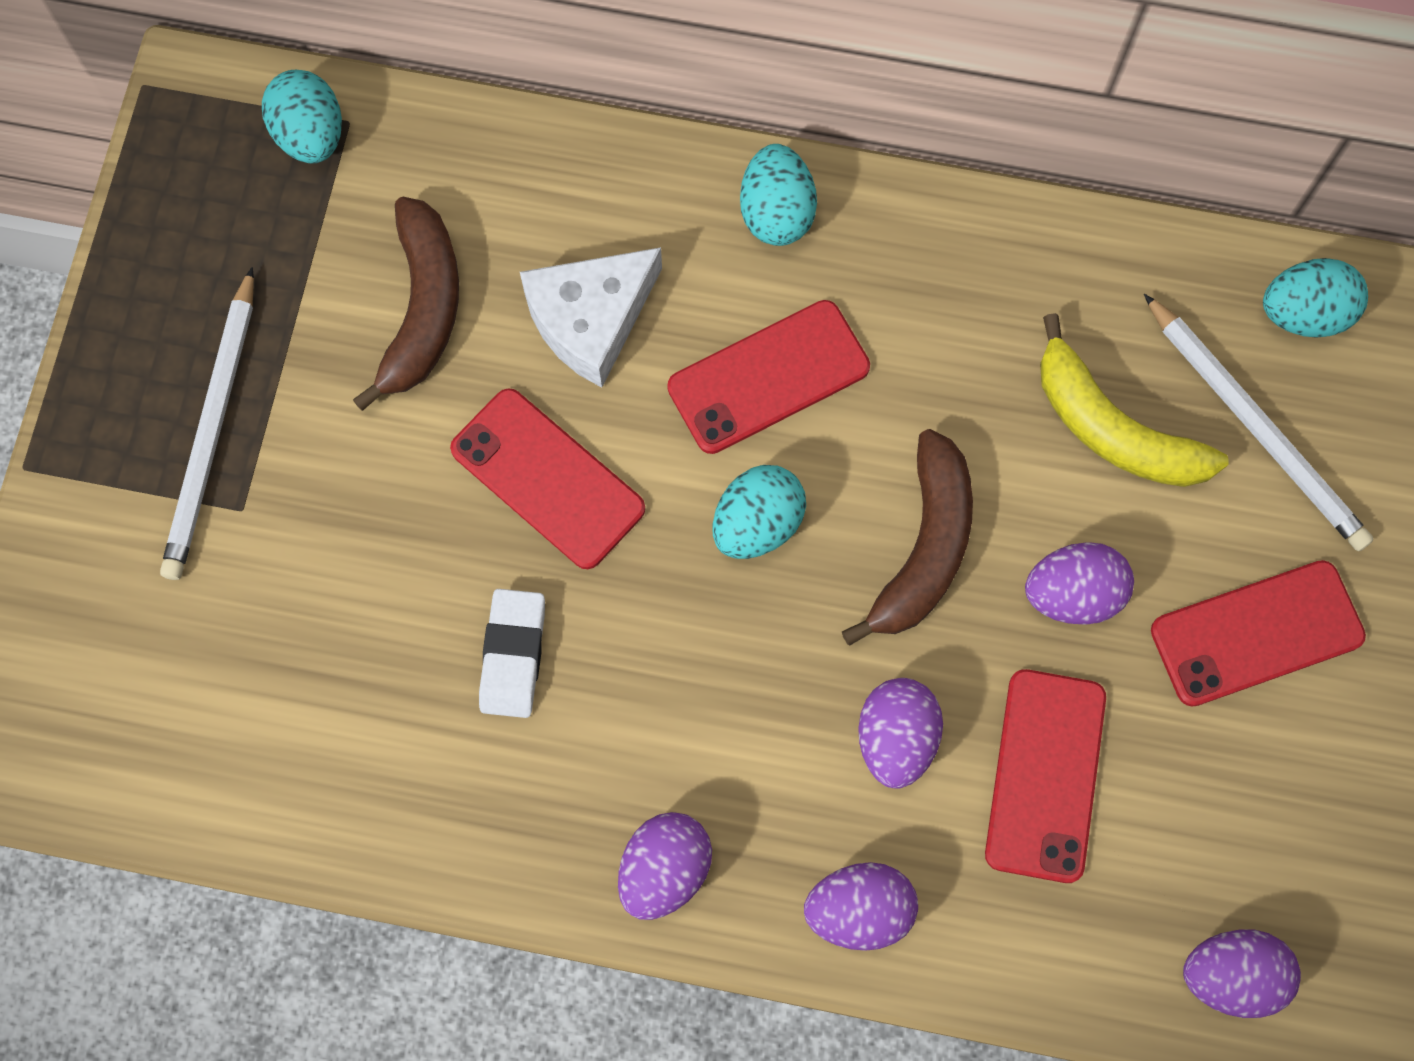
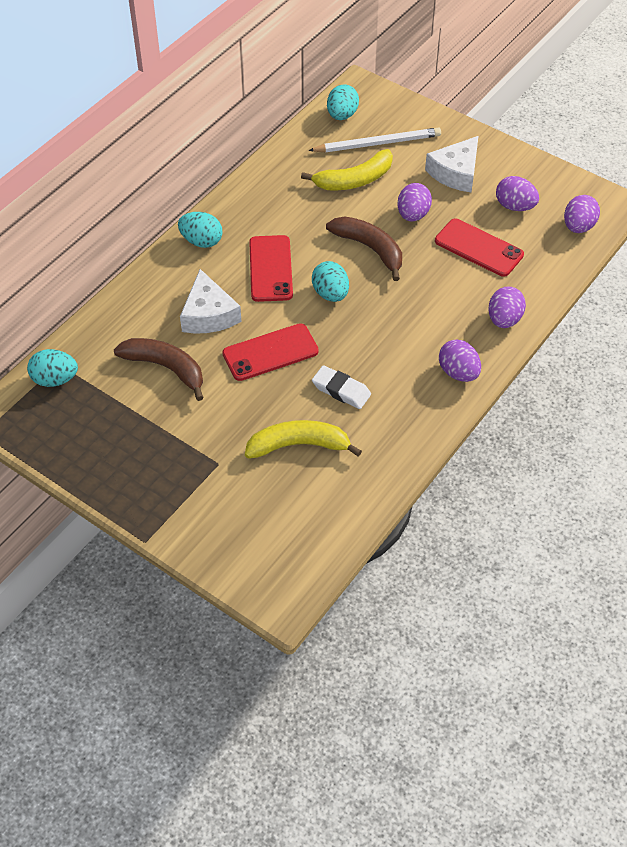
camera: 65 degrees left, 20 degrees down
white pencil [160,267,254,580] -> none
purple egg [858,678,943,789] -> purple egg moved to [496,176,539,211]
red phone [1151,560,1366,707] -> white cheese [425,136,478,192]
none -> yellow banana [245,420,362,459]

